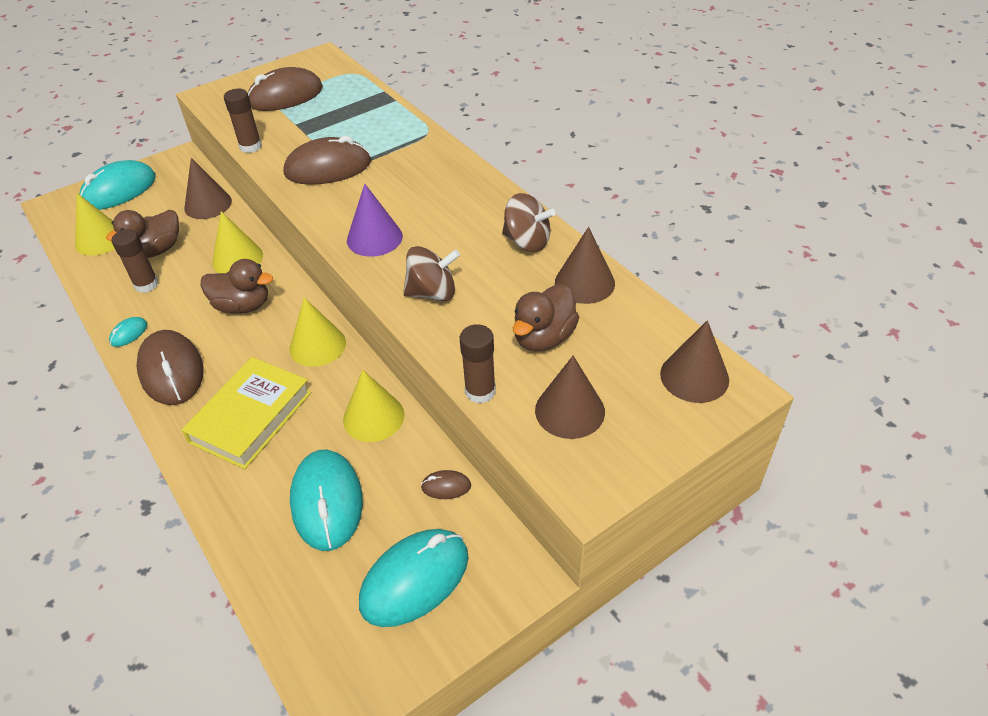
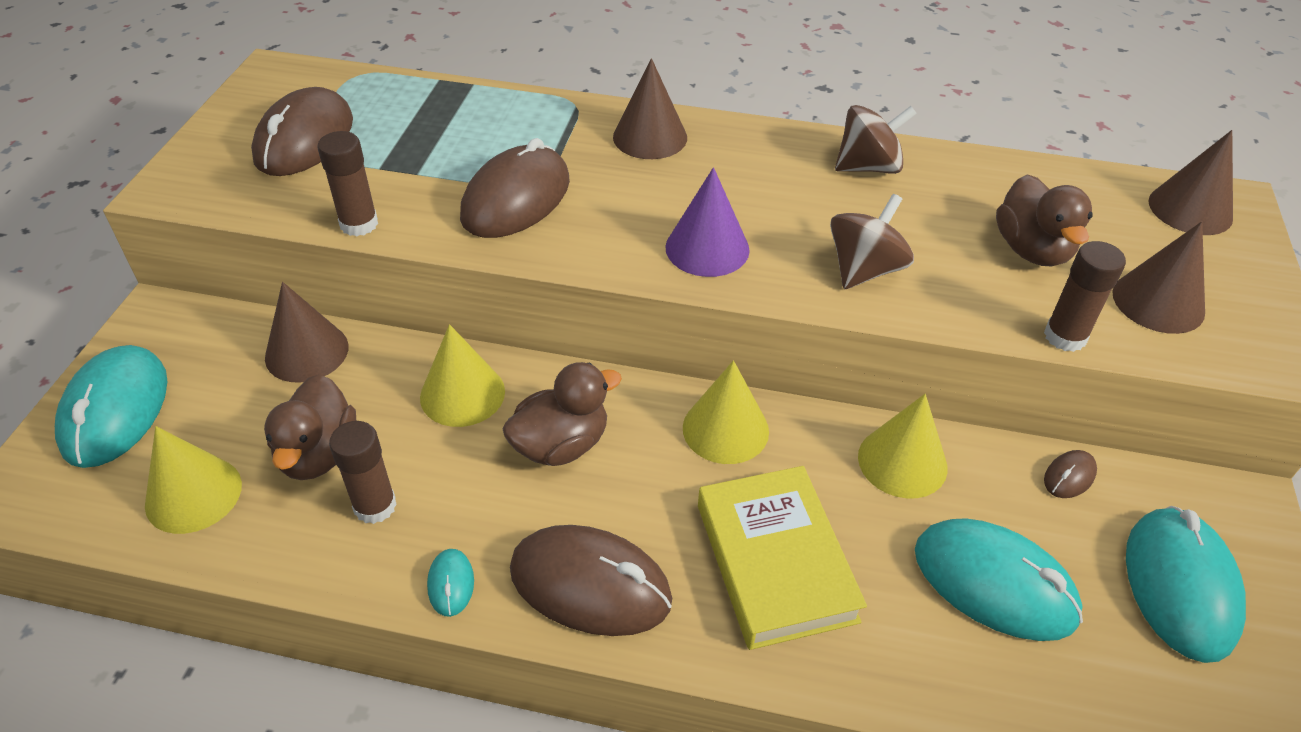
camera: 45 degrees left, 0 degrees up
brown cone [555,227,615,304] -> brown cone moved to [613,58,687,159]

